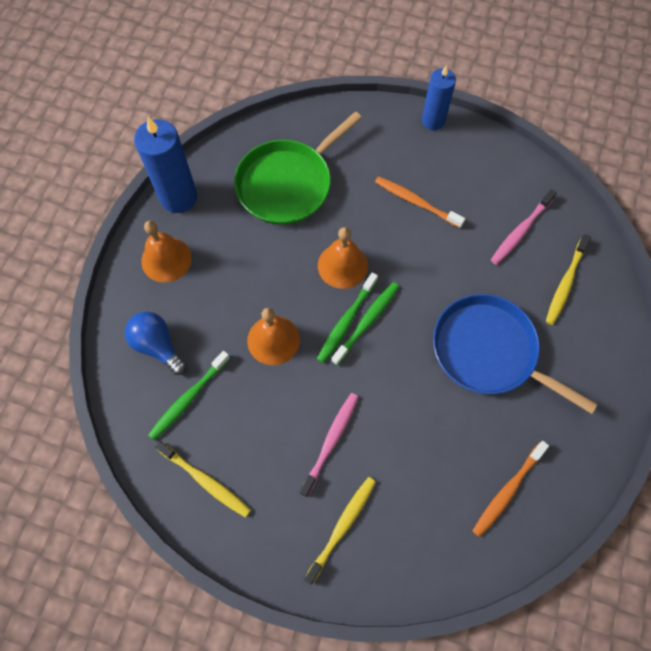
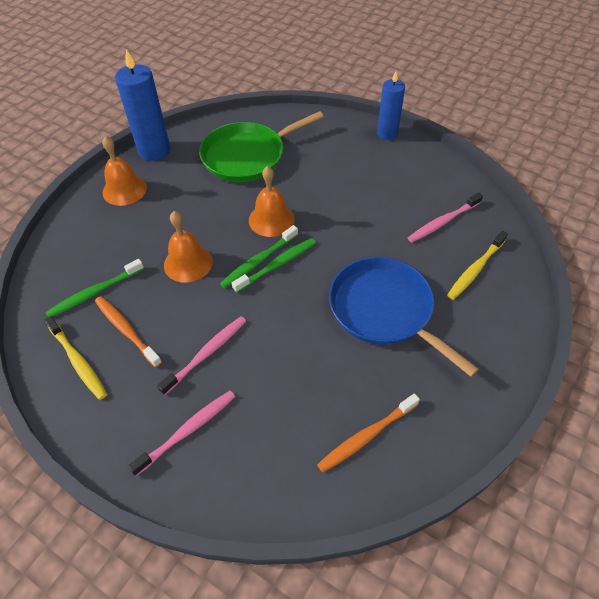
camera: 15 degrees right, 15 degrees down
blue light bulb [125,312,187,375] -> none
yellow toothbrush [304,477,376,584] -> pink toothbrush [128,391,235,476]
orange toothbrush [375,176,465,228] -> orange toothbrush moved to [95,296,162,368]

